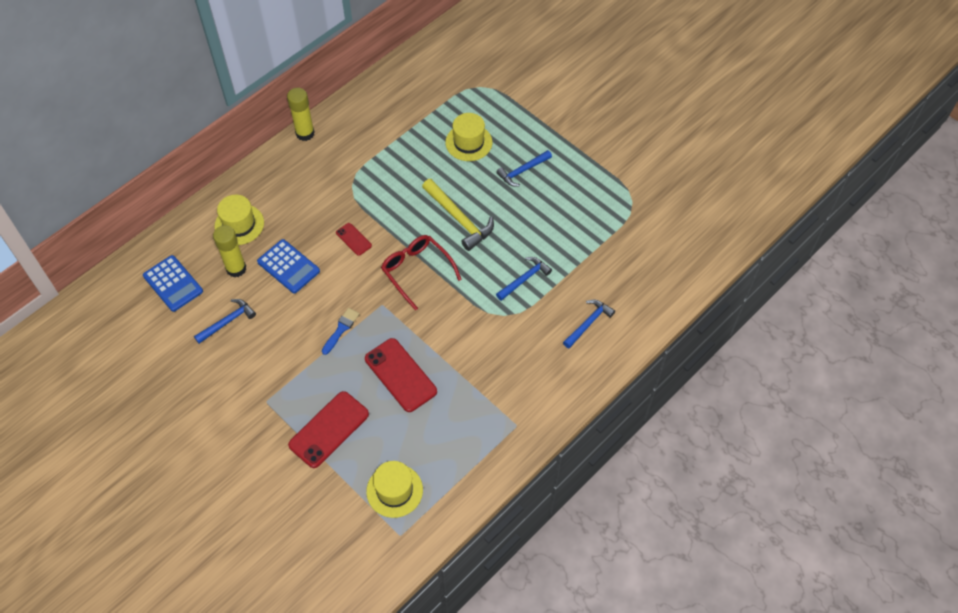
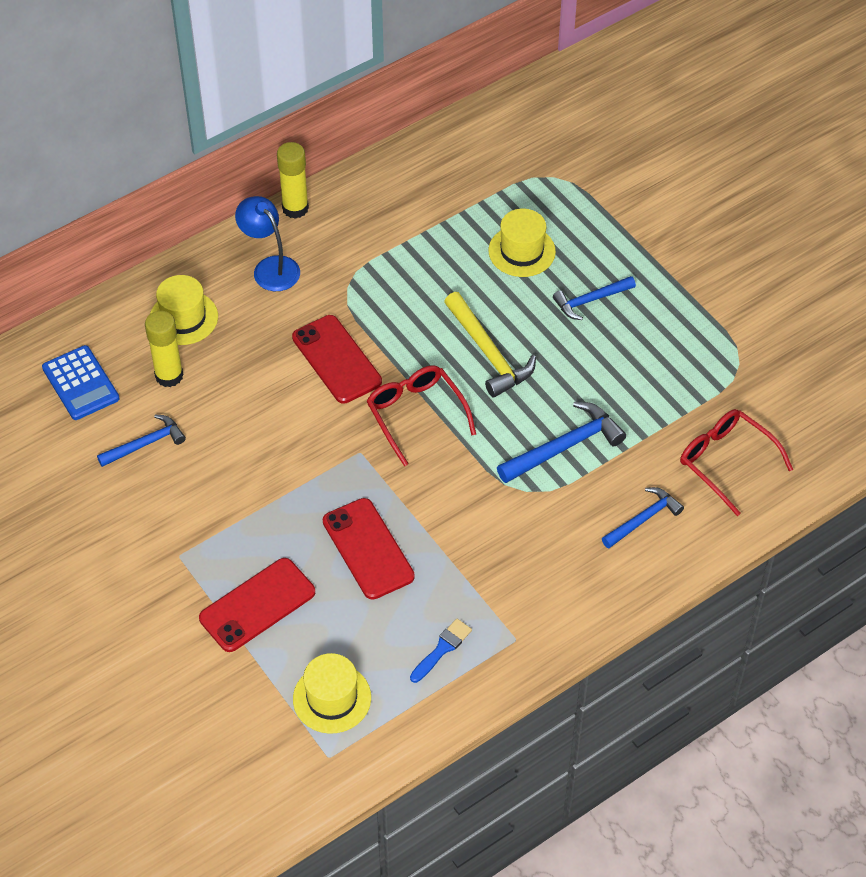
camera: 10 degrees right, 5 degrees down
blue calculator [257,239,320,293] -> none
blue brush [322,308,360,355] -> blue brush moved to [410,619,472,683]
red phone [336,223,372,256] -> red phone [292,315,382,403], size x1.93
blue hammer [496,257,552,301] -> blue hammer [497,402,626,483], size x1.52
none -> blue lamp [235,196,300,291]
none -> red glasses [680,409,793,516]

